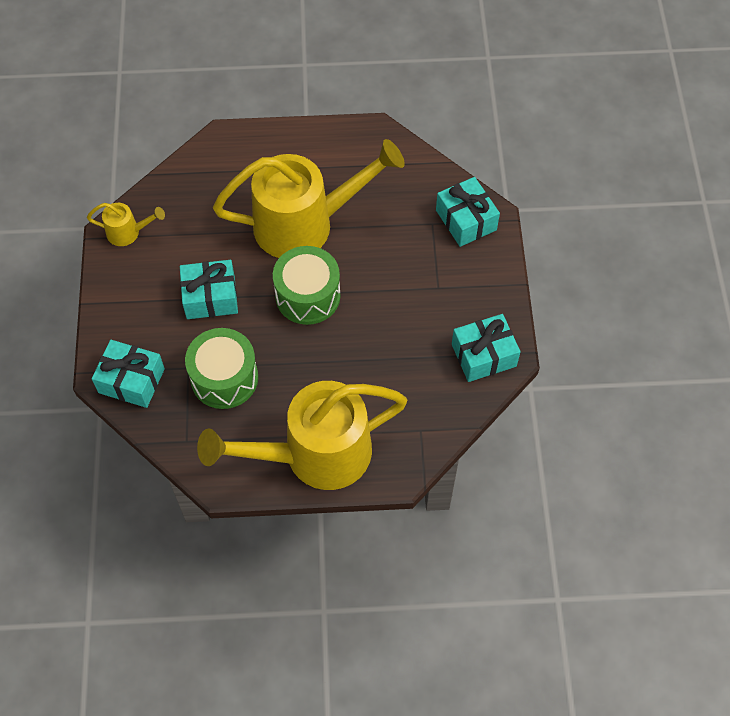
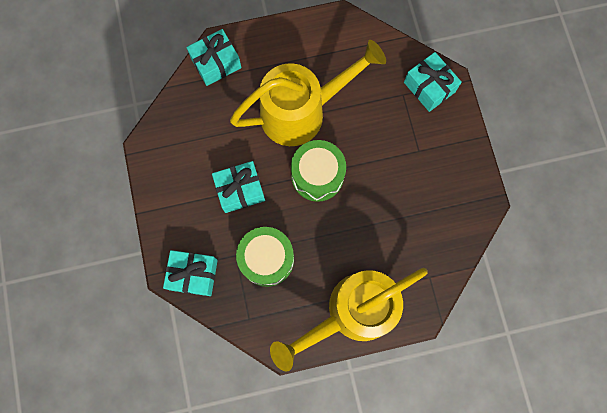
camera: 10 degrees left, 15 degrees up
yellow watering can [87,203,165,246] -> none
turquoise gift [452,314,520,382] -> turquoise gift moved to [186,29,242,86]

